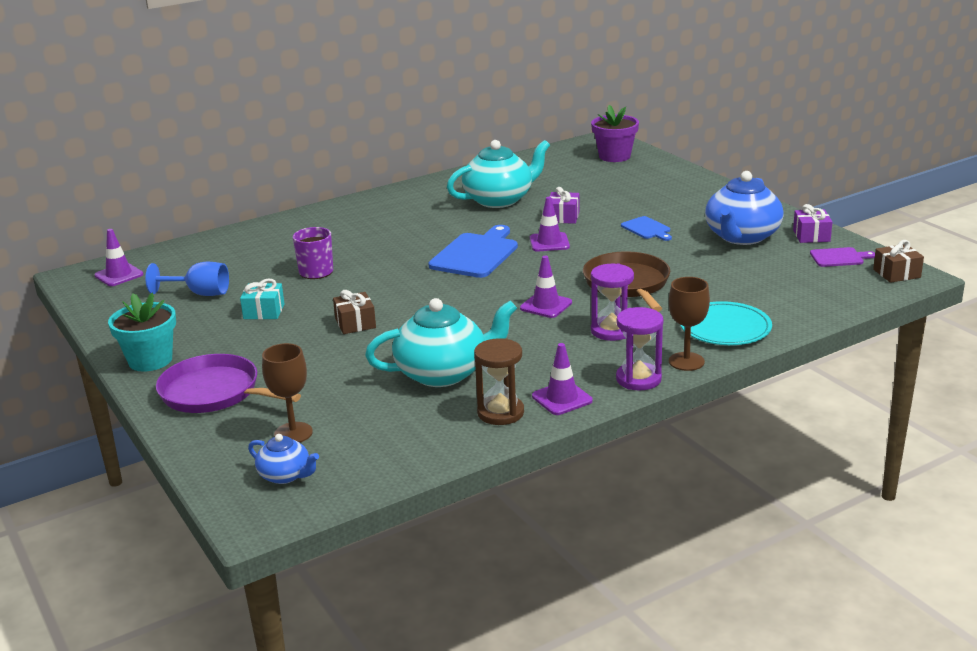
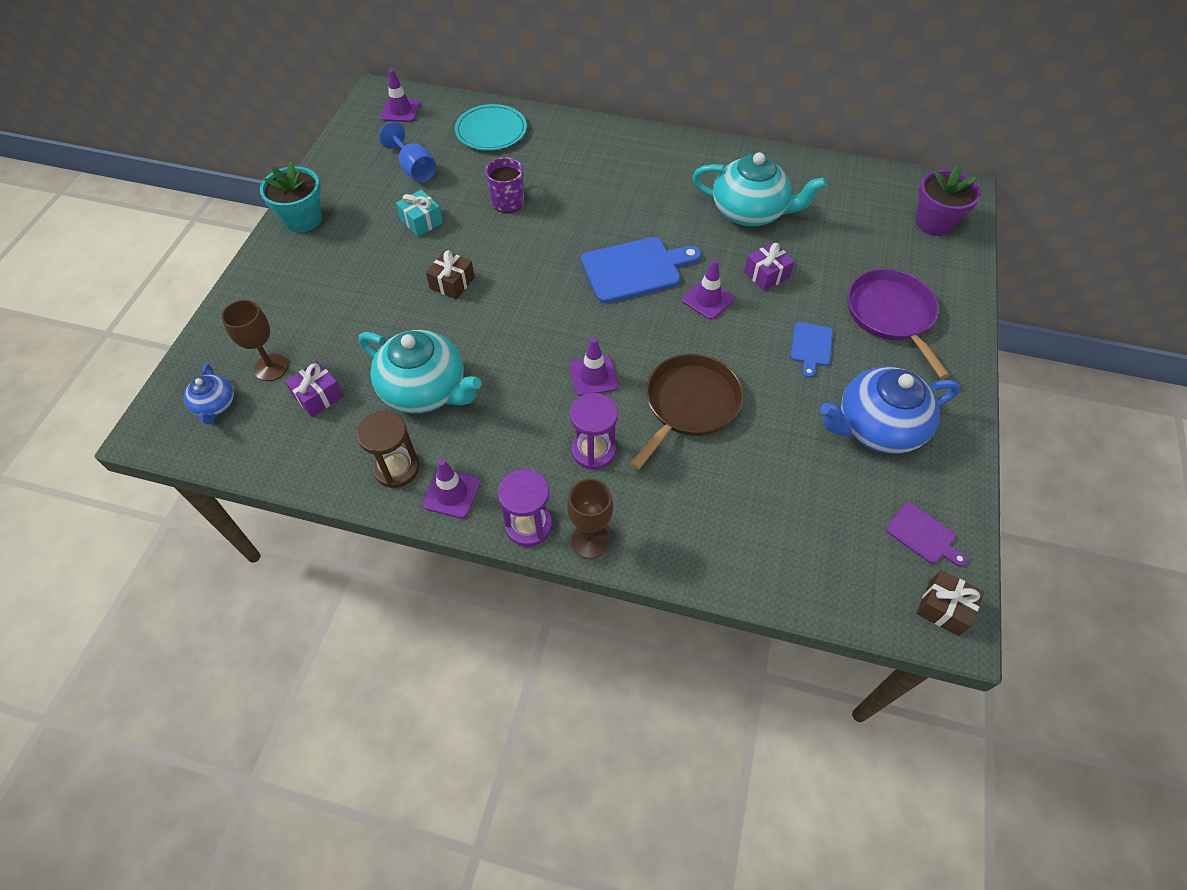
camera: 45 degrees right, 30 degrees up
purple pan [156,354,301,413] -> purple pan moved to [847,269,950,379]
turquoise plate [680,301,772,345] -> turquoise plate moved to [455,104,527,151]
purple gift [793,204,832,243] -> purple gift moved to [285,361,344,417]

